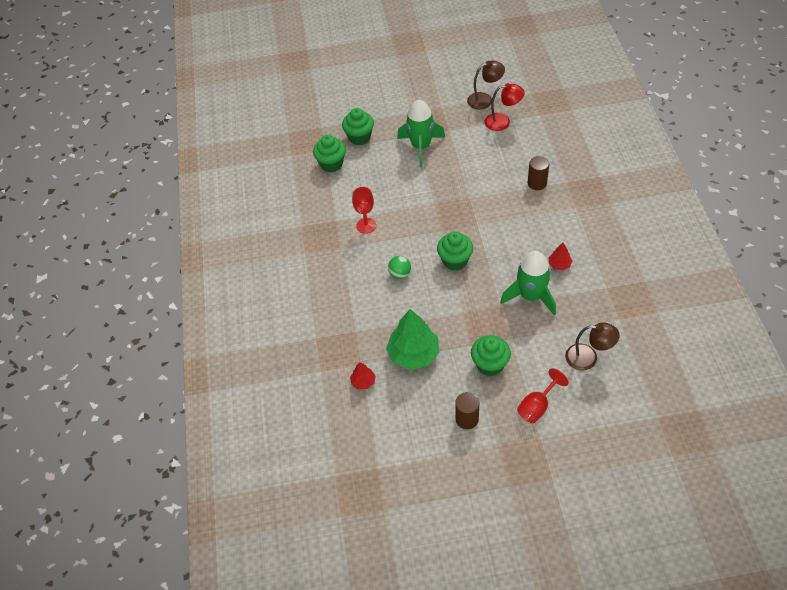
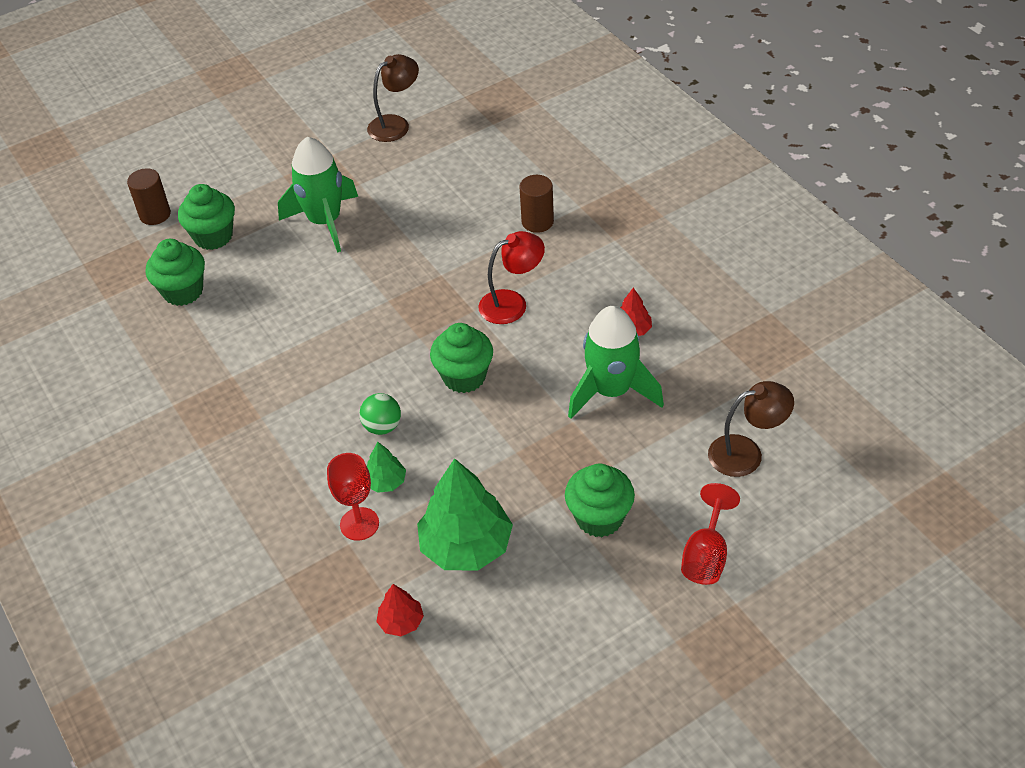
camera: 25 degrees left, 5 degrees down
red goblet [352,187,376,234] -> red goblet moved to [327,453,379,541]
brown cylinder [455,392,479,429] -> brown cylinder moved to [127,168,171,225]
red lamp [484,83,525,131] -> red lamp moved to [479,231,545,324]
none -> green tree [367,442,406,493]

